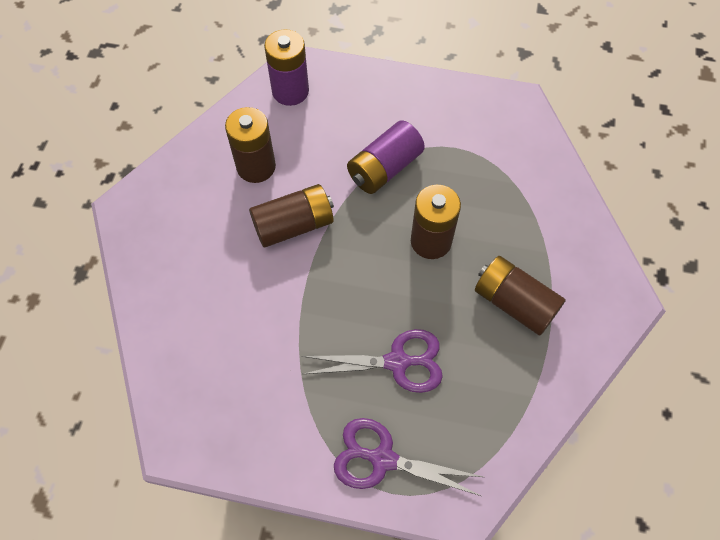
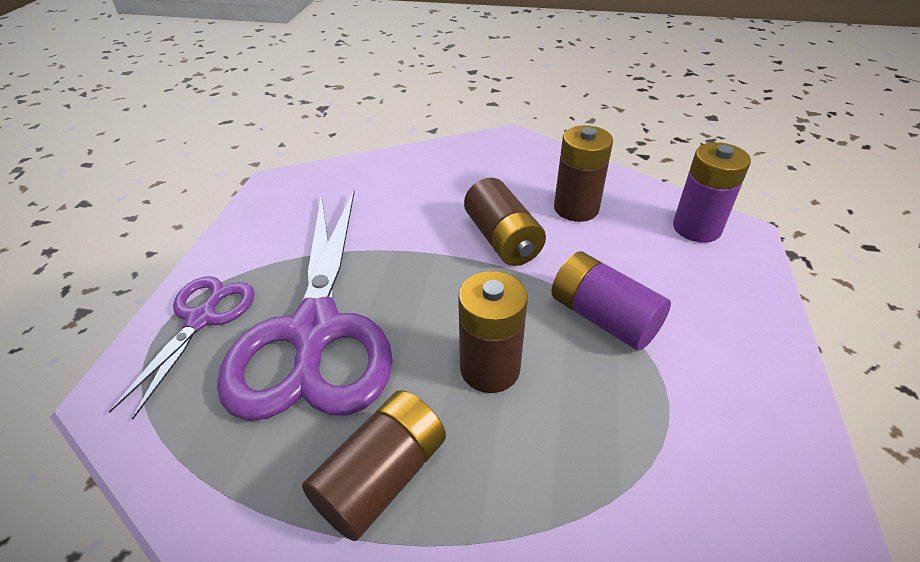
camera: 90 degrees right, 20 degrees down
purple scissors [302,329,443,393] -> purple scissors [217,190,393,421], size x1.91

